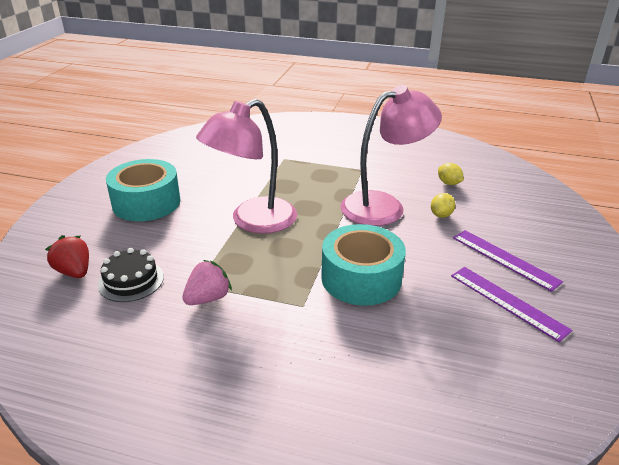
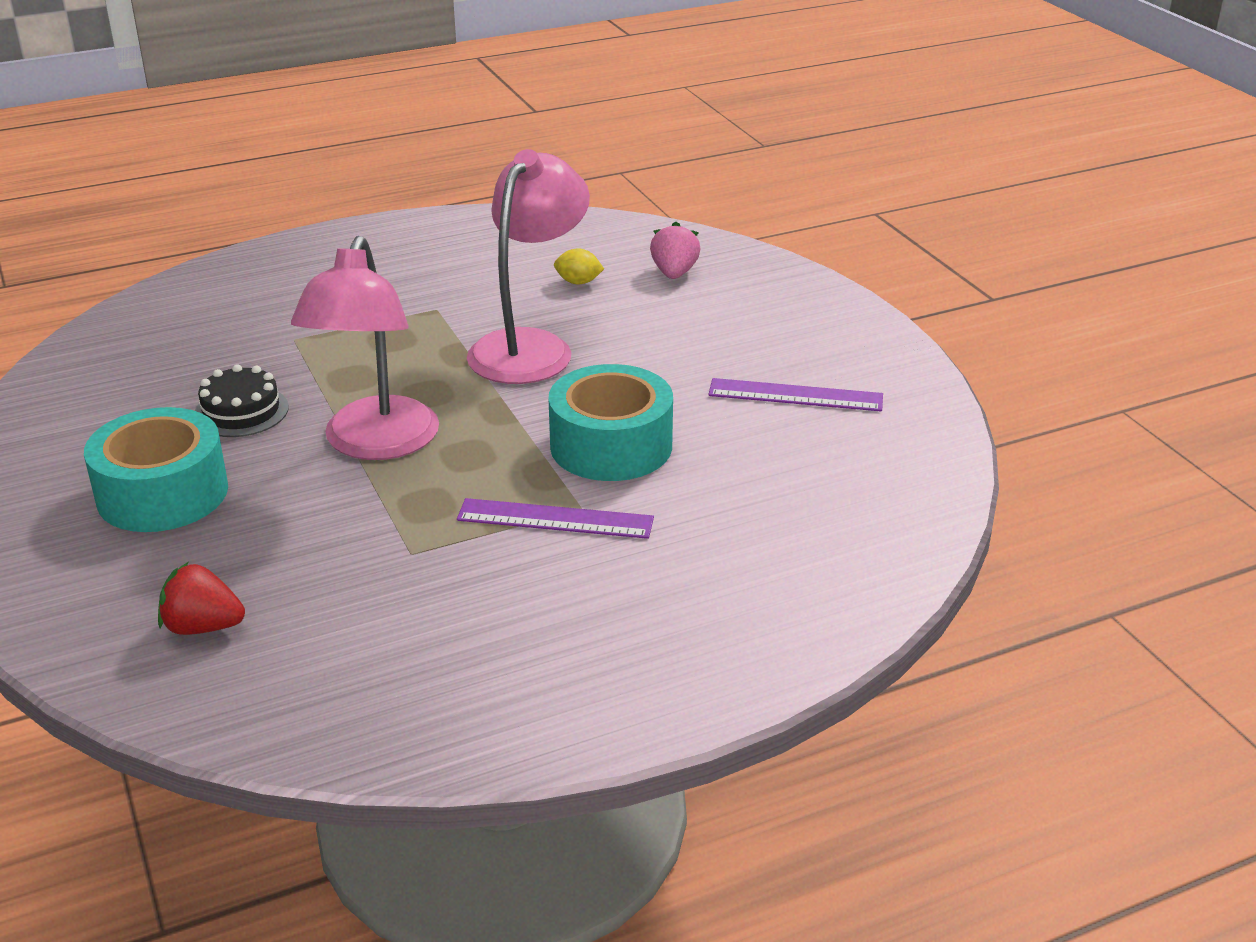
camera: 40 degrees left, 0 degrees up
black cake [98,248,164,302] -> black cake moved to [195,364,289,437]
pink strawberry [182,260,232,305] -> pink strawberry moved to [650,222,700,279]
yellow lemon [431,193,455,218] -> none
purple ruler [453,230,563,292] -> purple ruler moved to [457,498,654,539]

